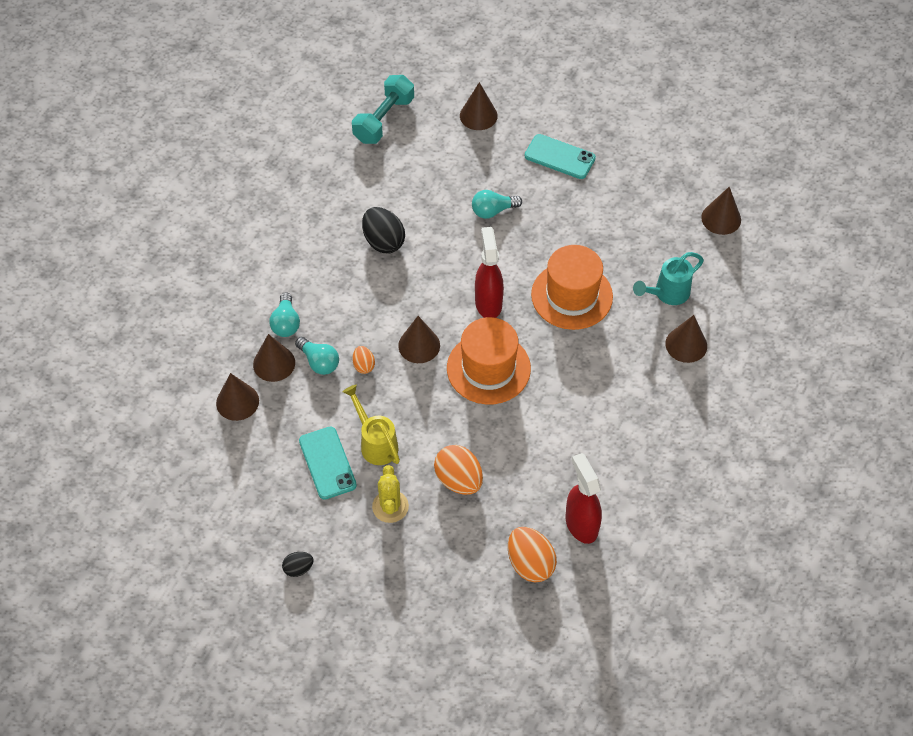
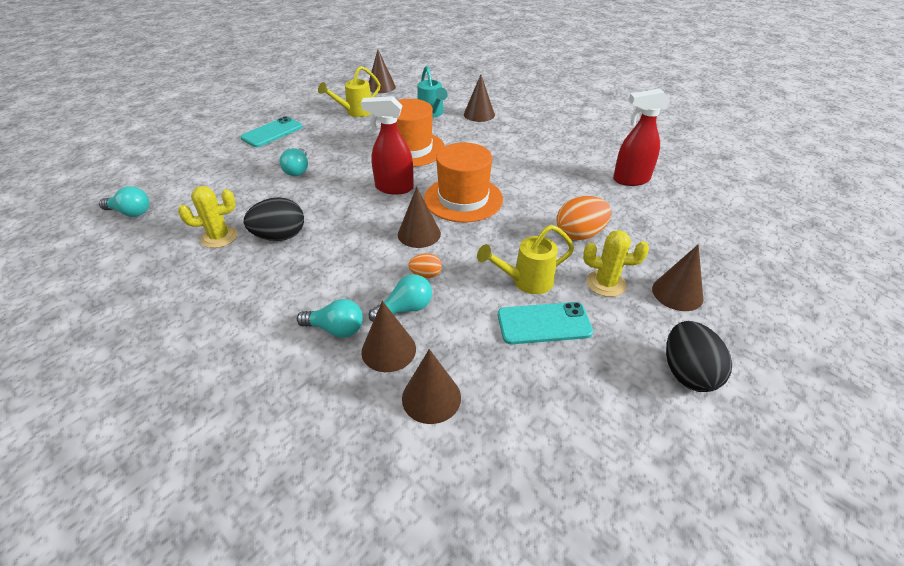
camera: 75 degrees left, 15 degrees down
black egg [282,552,314,577] -> black egg [666,321,732,392], size x1.85
turquoise dumbbell [352,75,414,144] -> turquoise light bulb [99,186,149,217]
brown cone [460,82,498,130] -> brown cone moved to [652,244,703,311]
orange egg [508,527,557,582] -> none
none -> yellow cactus [178,186,238,248]
none -> yellow watering can [318,66,380,117]

